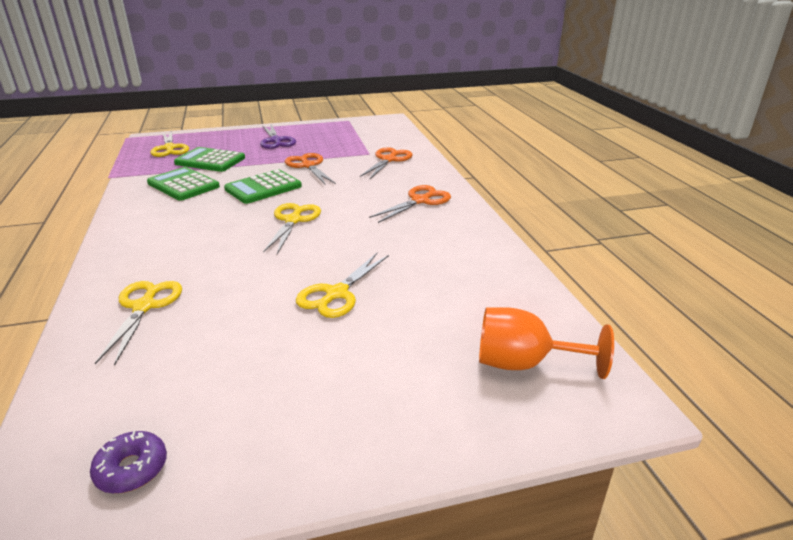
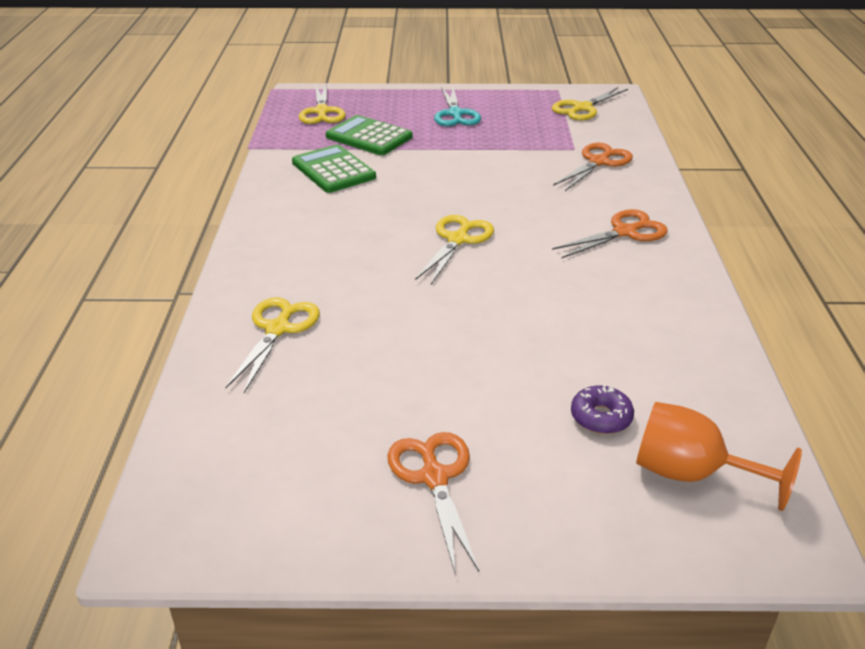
camera: 15 degrees right, 5 degrees up
purple donut [90,431,167,494] -> purple donut moved to [571,385,634,434]
green calculator [224,169,302,204] -> none
purple scissors [260,124,296,149] -> turquoise scissors [434,87,481,126]
orange scissors [285,153,336,184] -> orange scissors moved to [387,432,479,572]
yellow scissors [296,253,389,318] -> yellow scissors moved to [552,87,628,120]

